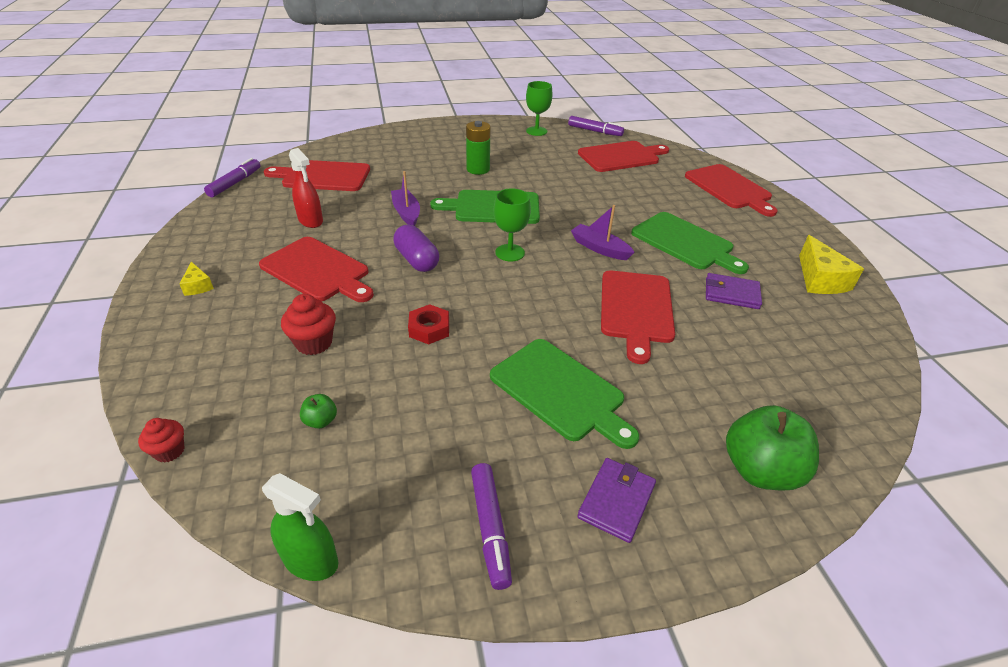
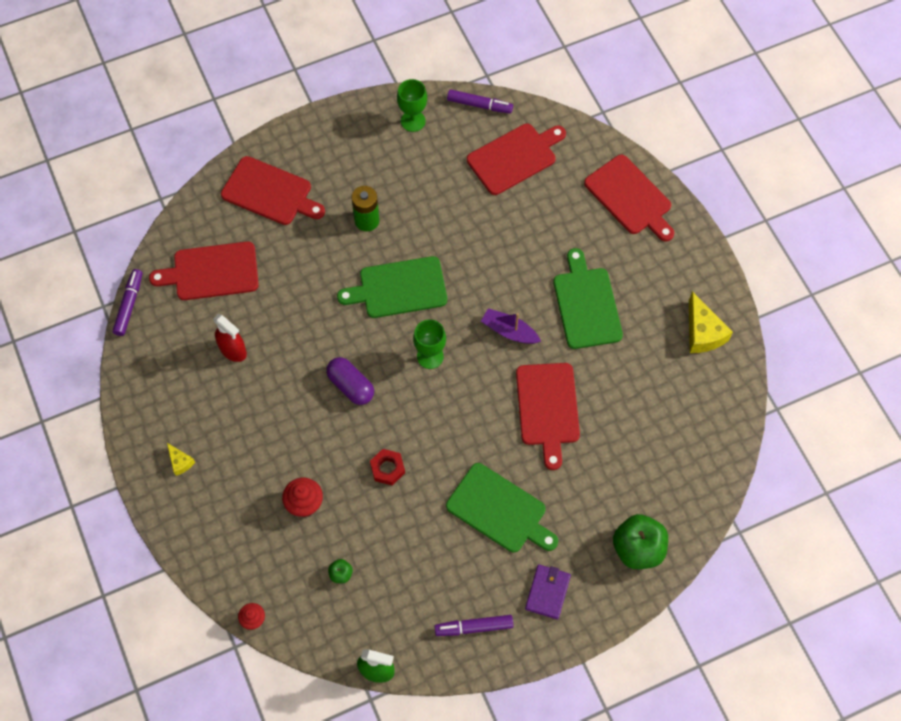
camera: 10 degrees left, 25 degrees up
red cutting board [259,237,374,302] -> red cutting board moved to [221,156,325,225]
purple boat [391,171,420,226] -> none
purple marker [471,463,512,590] -> purple marker turned 105 degrees clockwise [434,615,513,636]
green cutting board [631,212,749,274] -> green cutting board turned 135 degrees counterclockwise [553,248,623,349]
purple wallet [706,273,762,309] -> none

